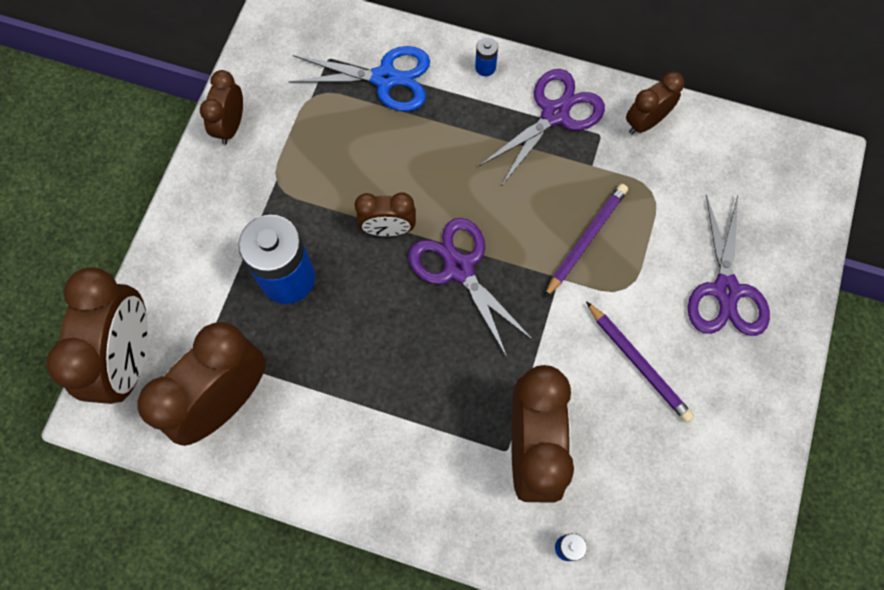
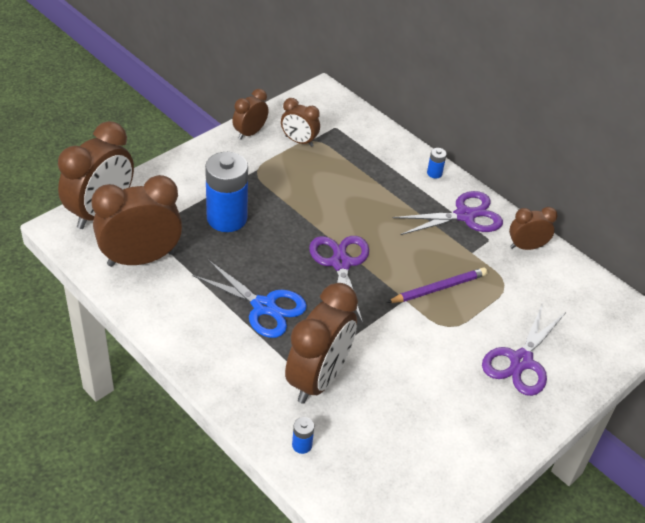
camera: 25 degrees right, 25 degrees down
blue scissors [289,46,430,112] -> blue scissors moved to [192,260,307,338]
brown clock [355,192,416,236] -> brown clock moved to [281,98,320,147]
purple pencil [586,301,694,423] -> none

